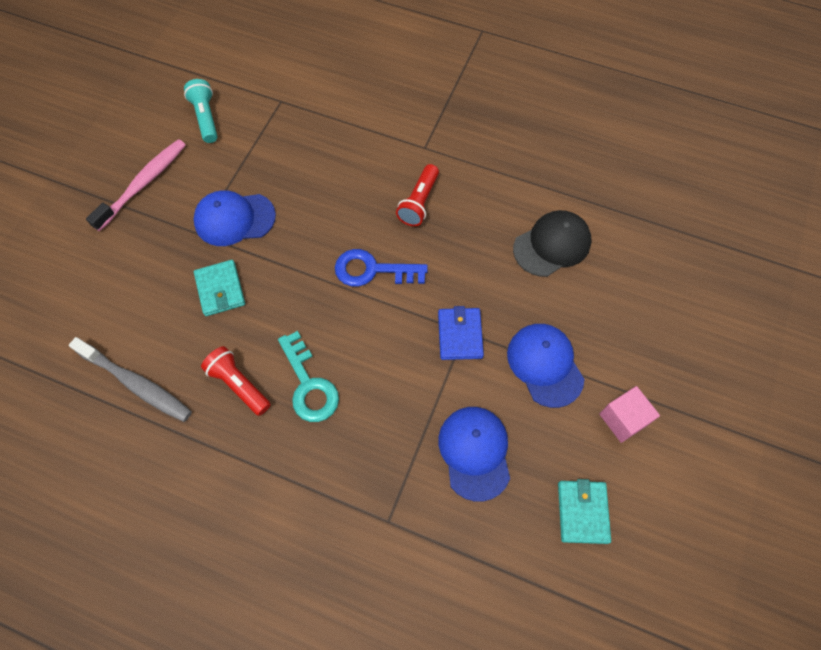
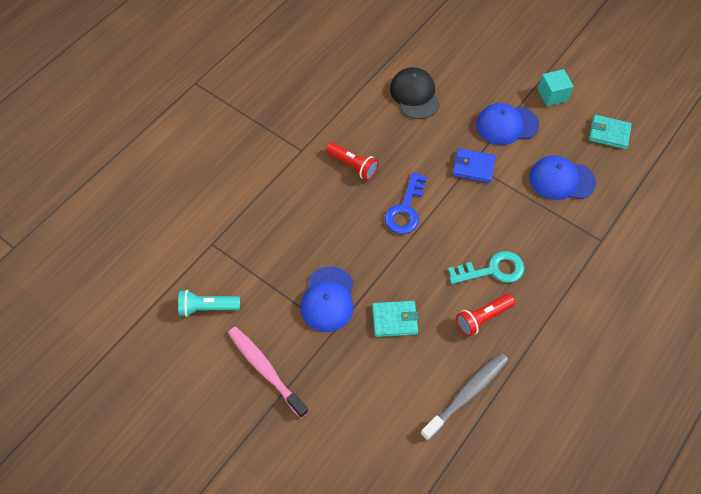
camera: 75 degrees left, 5 degrees down
pink cube [599,386,660,443] -> turquoise cube [538,69,574,107]

